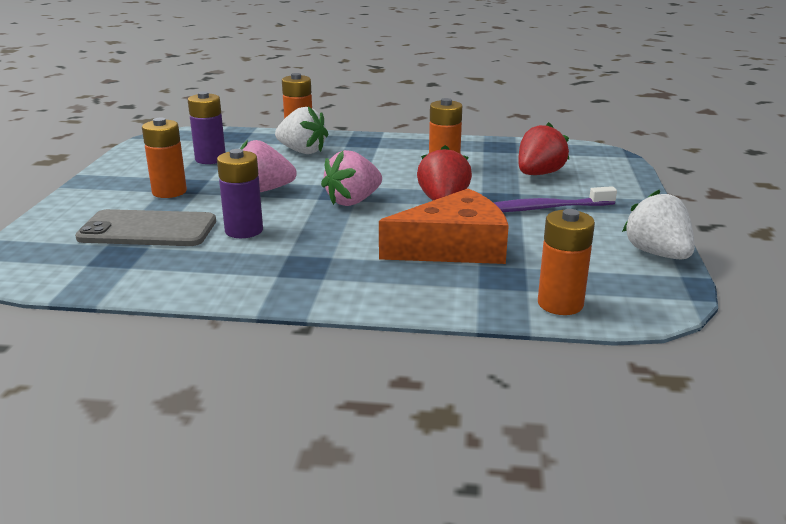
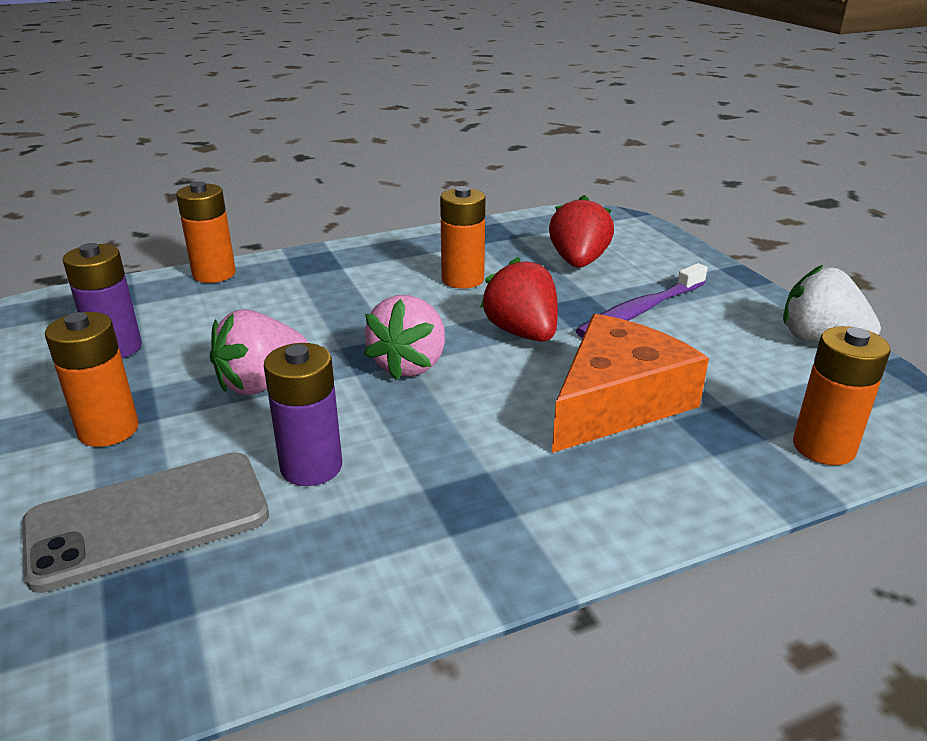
camera: 30 degrees left, 5 degrees up
white strawberry [275,106,328,154] -> none

